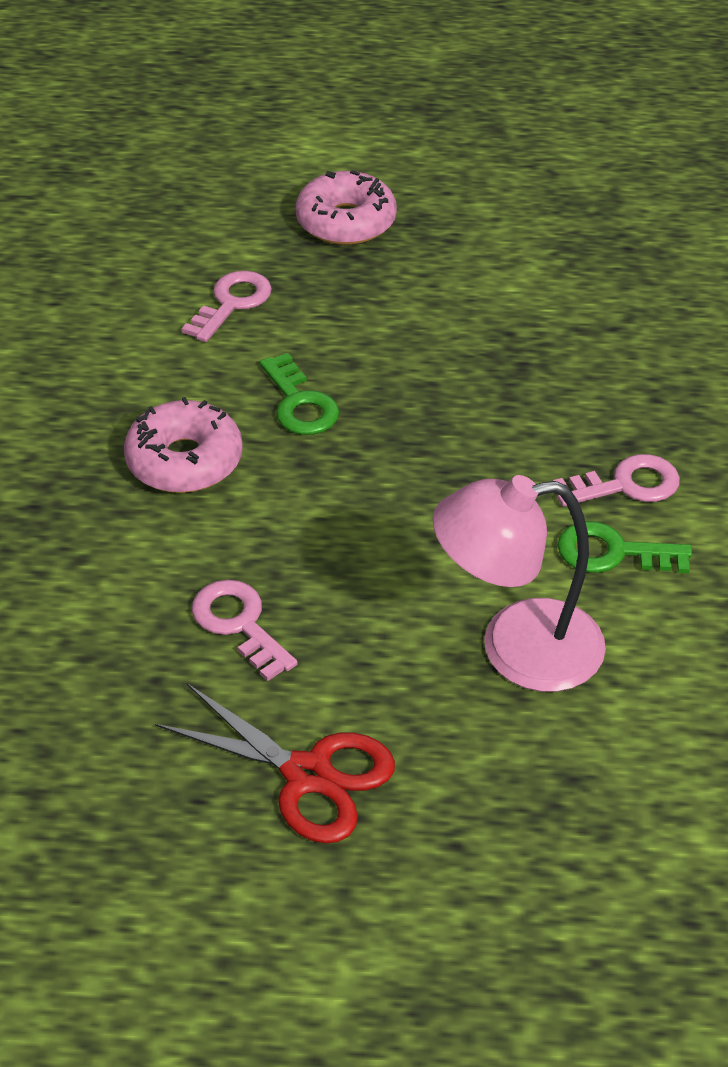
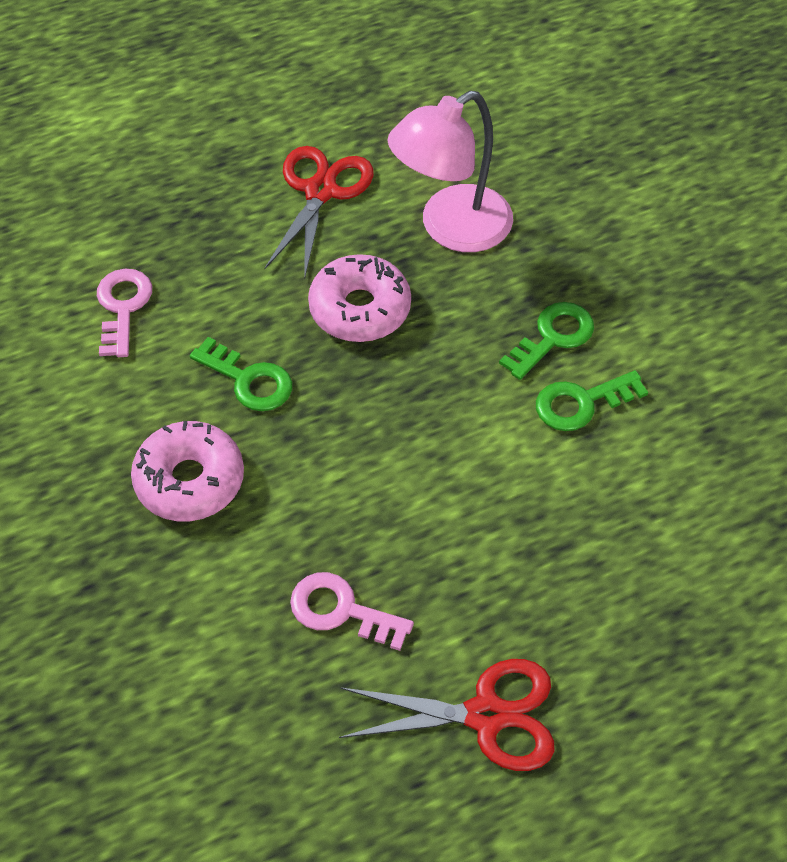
camera: 30 degrees left, 10 degrees up
pink donut [296,170,397,245] -> pink donut moved to [308,254,411,342]
pink lamp [432,475,606,692] -> pink lamp moved to [387,91,513,252]
pink key [553,454,680,507] -> green key [499,302,594,380]
none -> red scissors [264,146,374,280]

